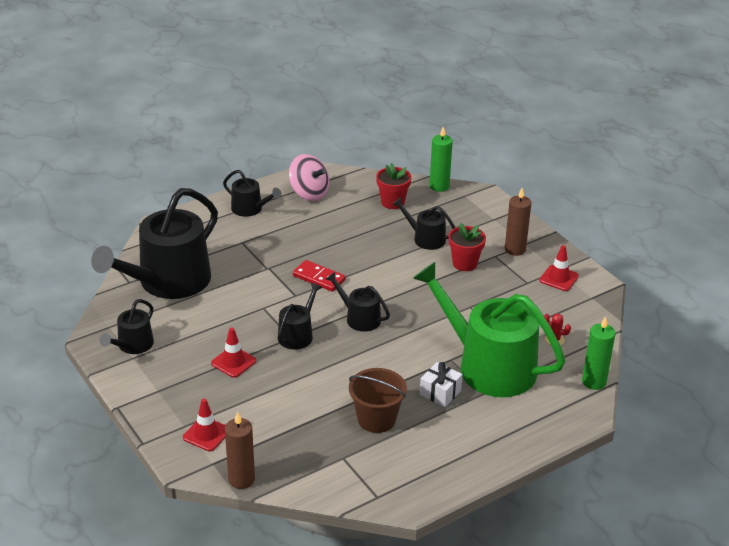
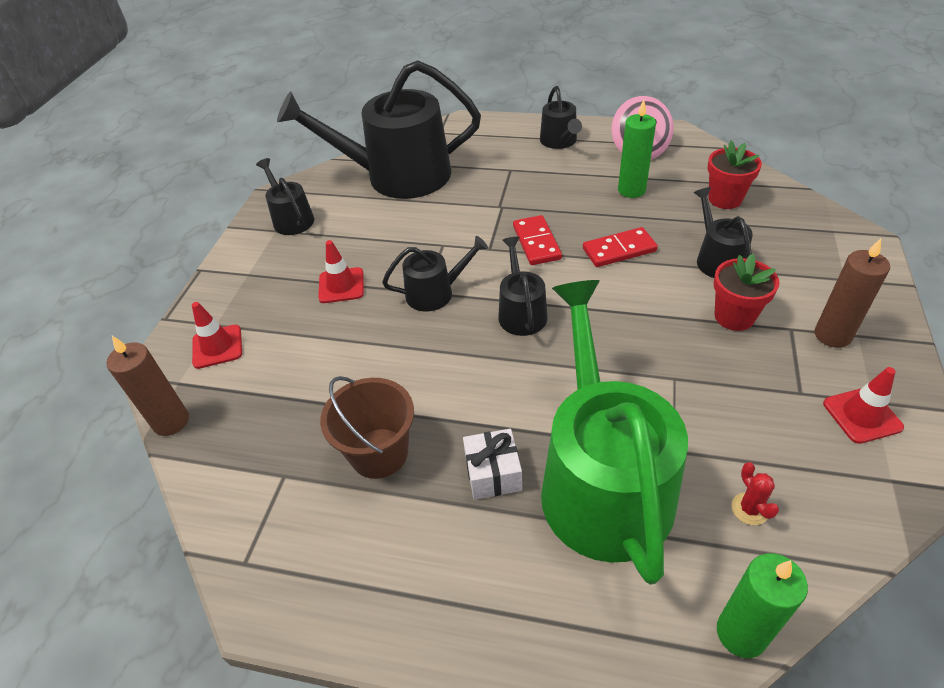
camera: 50 degrees right, 10 degrees up
black watering can [99,299,154,354] -> black watering can turned 75 degrees clockwise [256,158,314,235]
green candle [430,127,453,192] -> green candle moved to [618,100,656,198]
none -> red domino [583,227,658,267]

